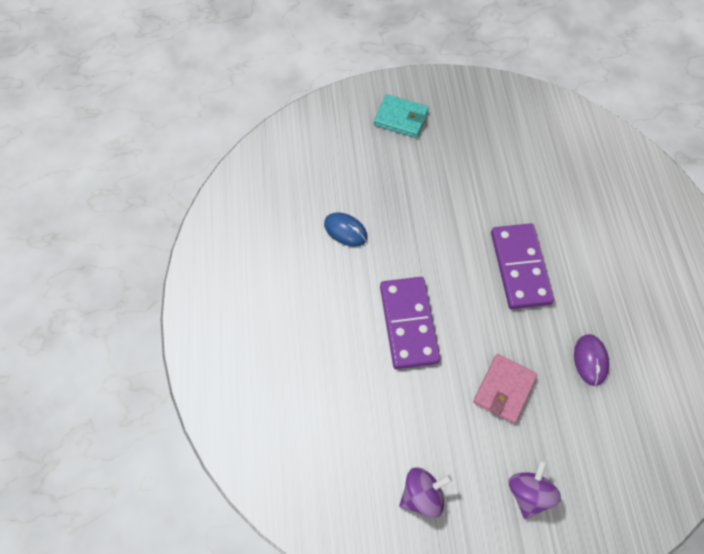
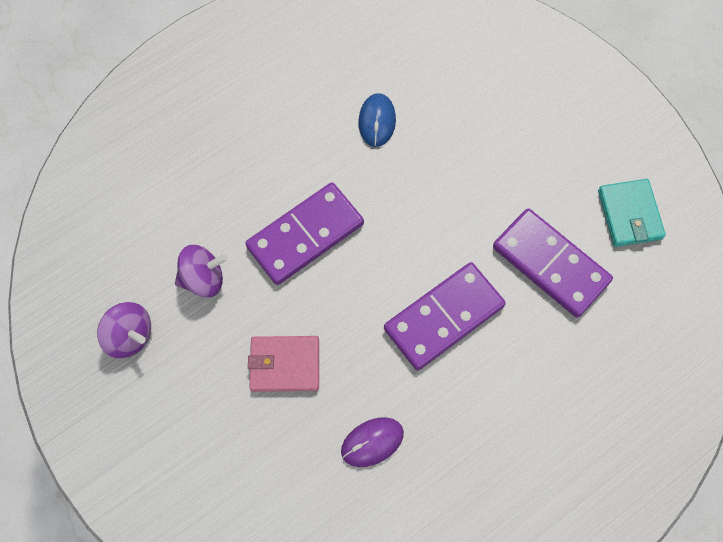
camera: 60 degrees right, 5 degrees up
turquoise wallet [374,94,429,138] -> turquoise wallet moved to [598,179,666,247]
purple spinning top [509,460,561,520] -> purple spinning top moved to [175,245,228,297]
none -> purple domino [493,208,613,318]

